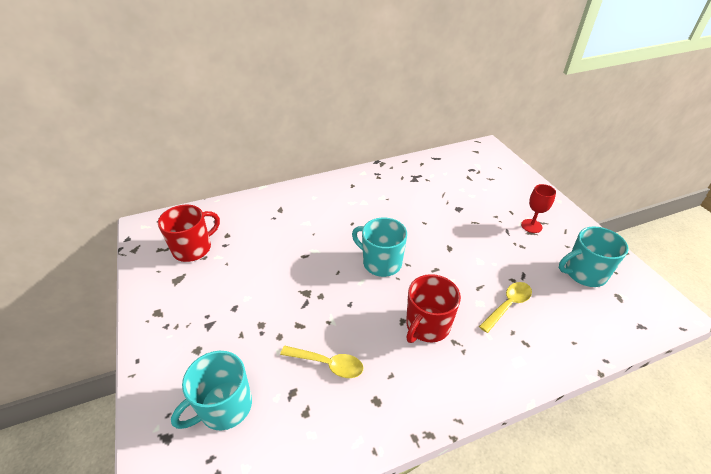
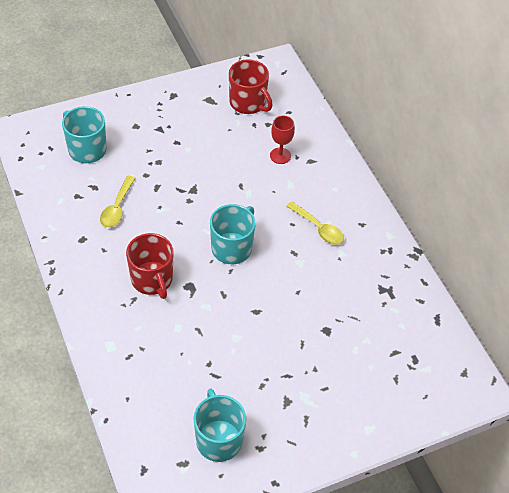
camera: 85 degrees right, 10 degrees up
red mug [406,274,461,343] -> red mug turned 150 degrees counterclockwise [126,233,174,299]
yellow spoon [479,282,532,333] -> yellow spoon moved to [286,201,344,245]
red goblet [521,184,556,233] -> red goblet moved to [270,115,295,164]

